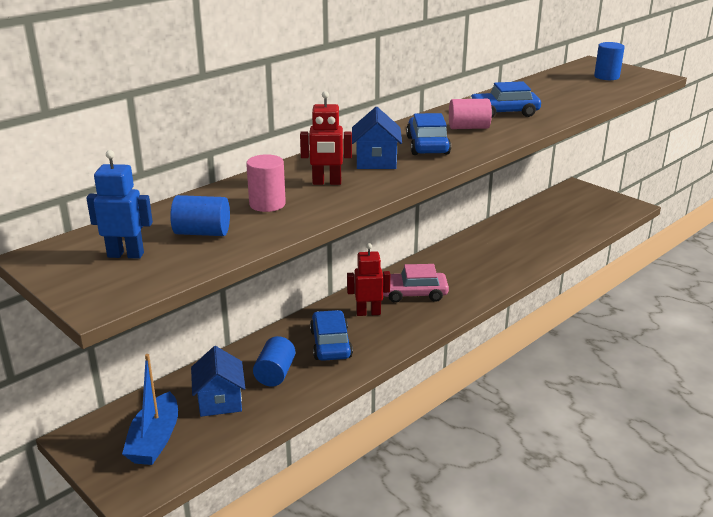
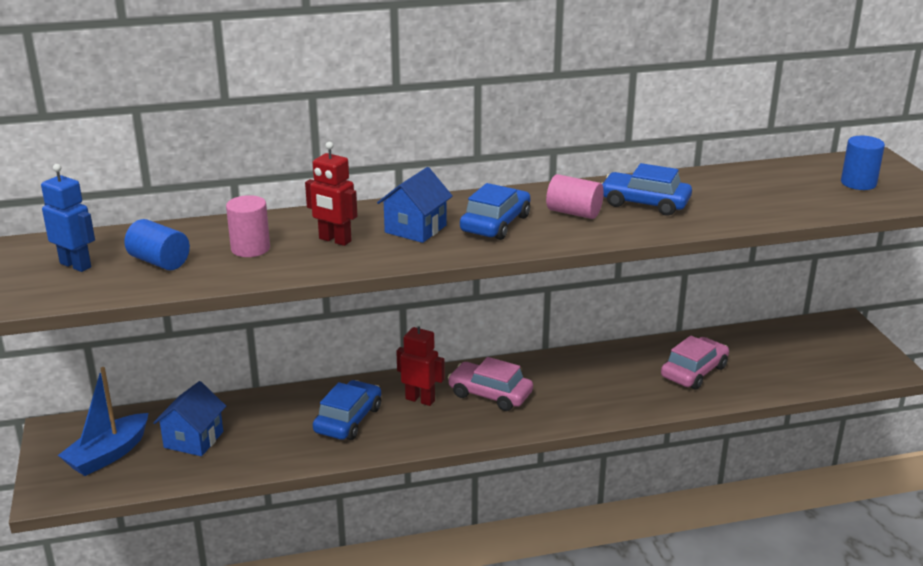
camera: 30 degrees right, 0 degrees up
blue cylinder [253,336,295,387] -> none
none -> pink car [661,336,729,390]

